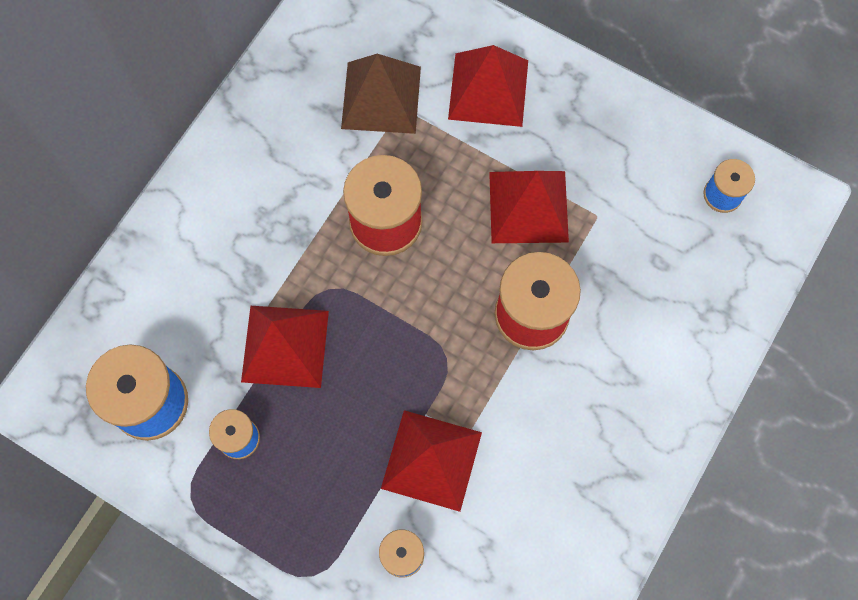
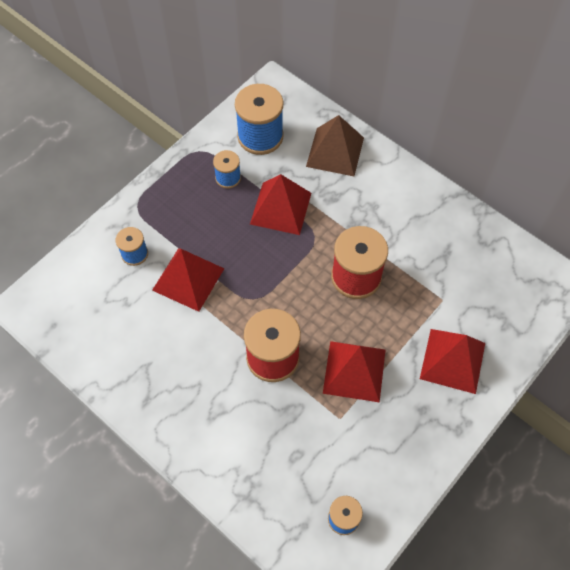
camera: 100 degrees right, 10 degrees down
brown pyramid [341,54,421,134] -> brown pyramid moved to [306,115,364,176]

